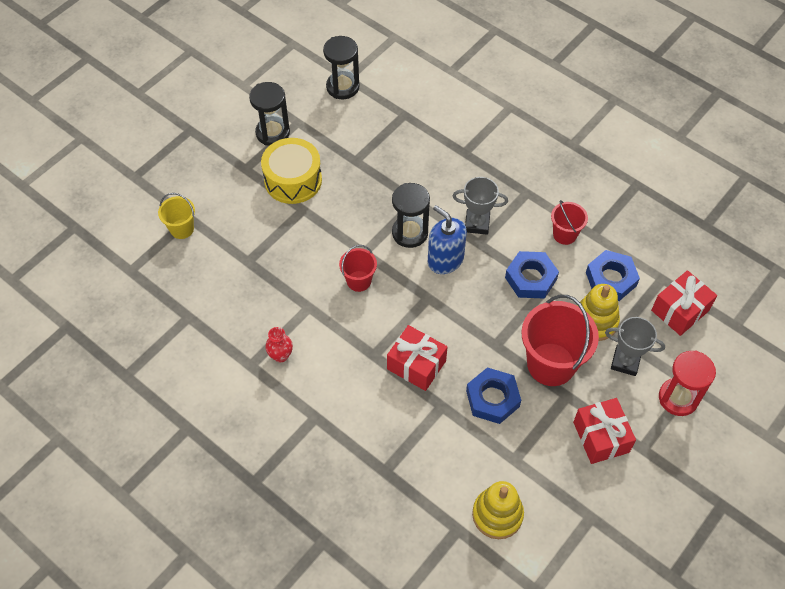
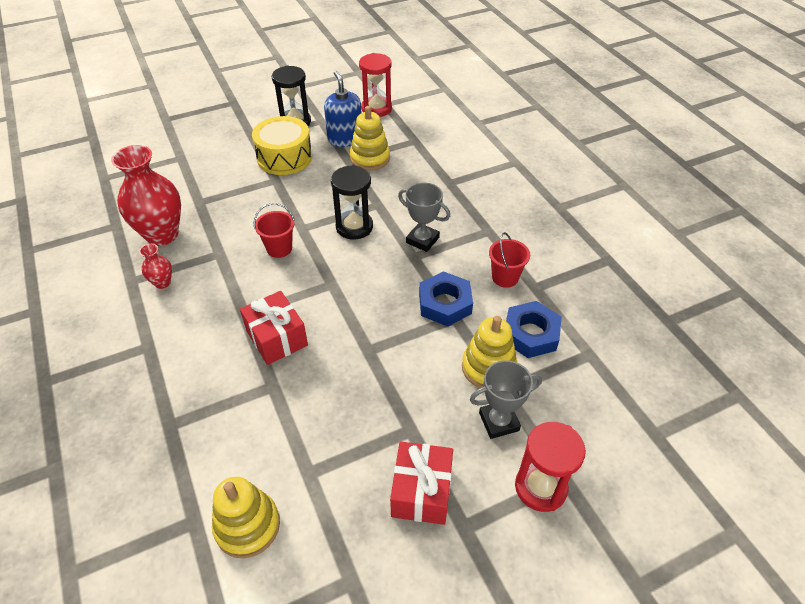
camera: 25 degrees right, 10 degrees down
yellow bucket [158,193,195,239] -> none
black hourglass [323,36,359,99] -> red hourglass [359,53,392,117]
blue soap dispenser [428,205,467,274] -> blue soap dispenser moved to [324,71,361,147]
blue nut [466,367,521,424] -> none
red bucket [521,295,599,386] -> none
grey trophy [605,317,665,376] -> grey trophy turned 60 degrees counterclockwise [470,360,542,439]
red gift [651,270,717,336] -> none
none -> red vase [111,145,181,246]
none -> yellow stacking toy [350,106,390,170]

